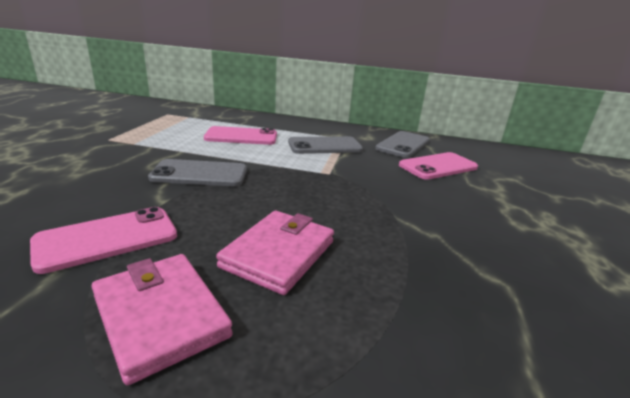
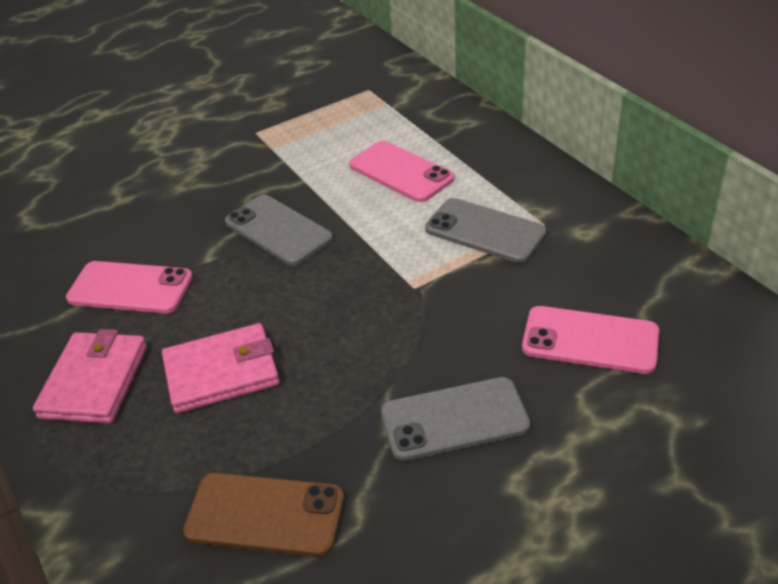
camera: 50 degrees right, 15 degrees up
grey phone [375,131,430,158] -> grey phone moved to [381,377,530,461]
none -> brown phone [183,473,344,557]

